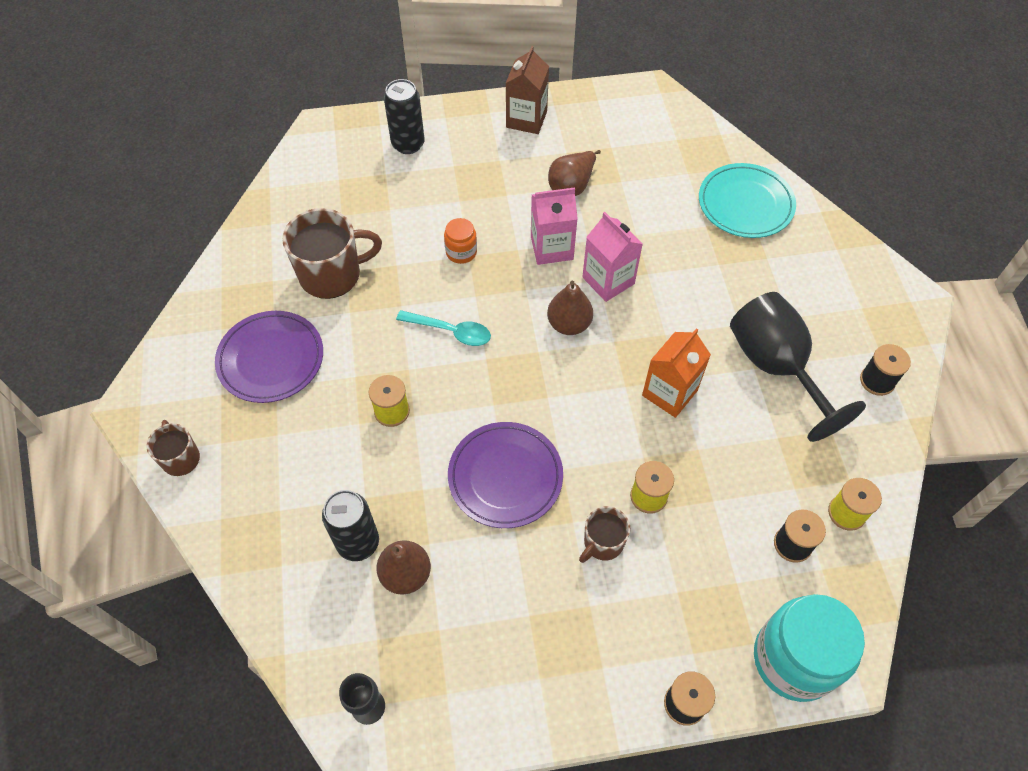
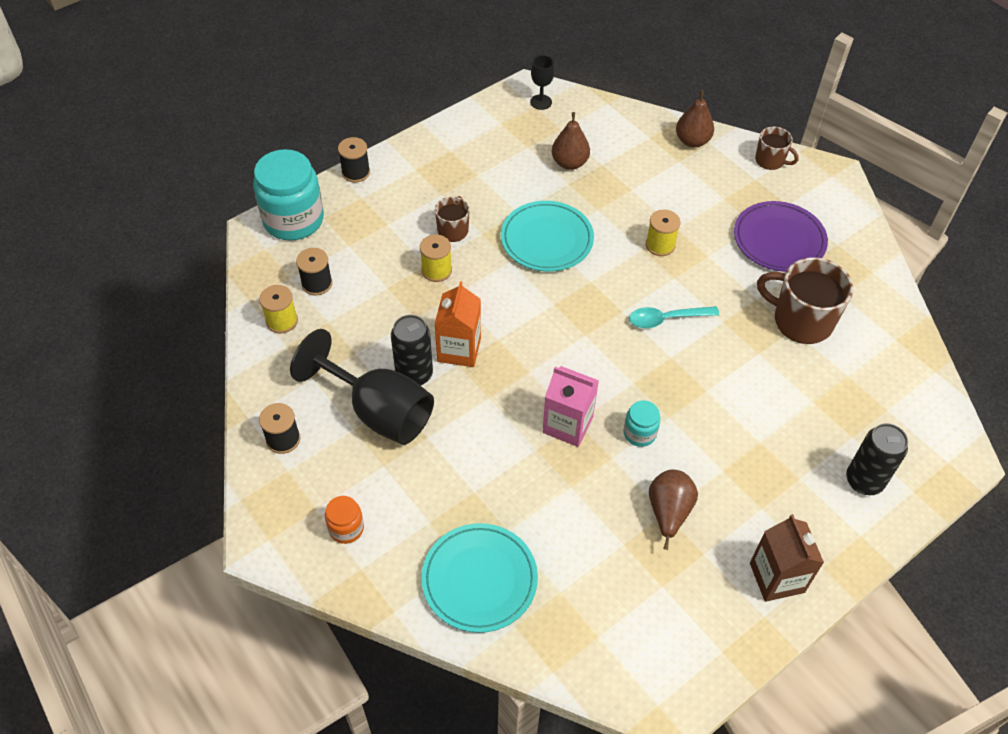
camera: 150 degrees right, 5 degrees down
brown mug [282,208,382,299] -> brown mug turned 75 degrees clockwise [757,257,853,344]
black can [322,490,379,561] -> black can moved to [391,315,433,386]
orange jar [444,218,477,264] -> orange jar moved to [325,496,364,544]
purple plate [448,422,563,528] -> turquoise plate [501,201,594,272]
pink carton [531,187,578,265] -> turquoise jar [624,400,660,447]
brown pear [547,281,593,335] -> brown pear moved to [676,90,714,148]

